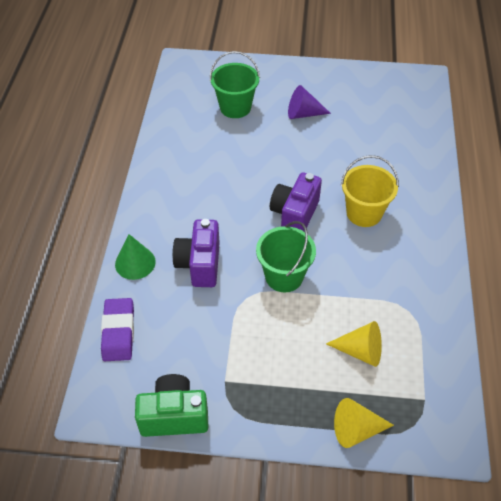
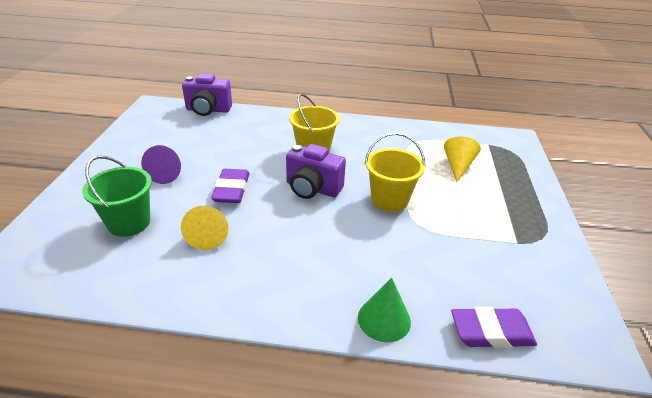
camera: 90 degrees left, 15 degrees down
green camera [135,374,208,437] -> none
purple camera [172,219,220,287] -> purple camera moved to [182,73,232,116]
green bucket [256,221,316,292] -> yellow bucket [365,133,425,212]
yellow cone [334,398,394,448] -> yellow cone moved to [181,206,229,250]
none -> purple eraser [211,169,249,203]

